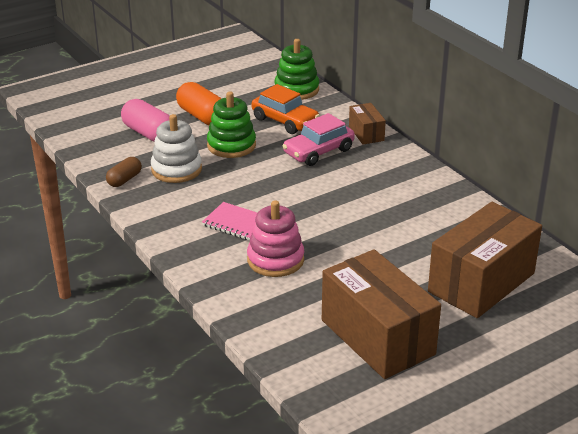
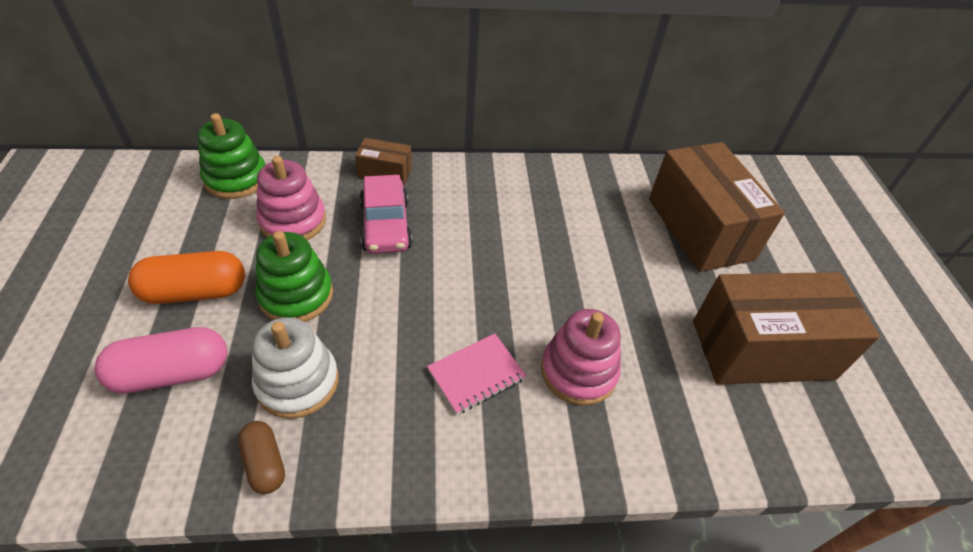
camera: 65 degrees left, 15 degrees up
orange car [252,84,320,134] -> pink stacking toy [256,156,326,240]

